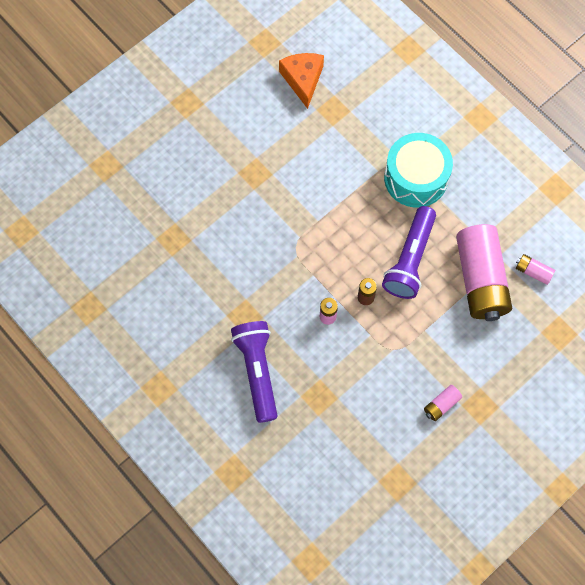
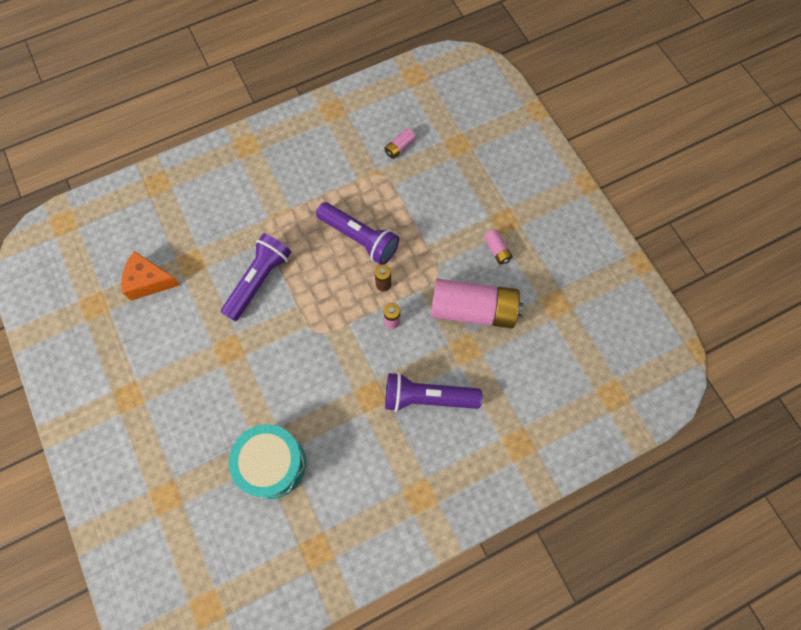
camera: 75 degrees left, 0 degrees up
turquoise drum [384,133,453,208] -> turquoise drum moved to [229,424,306,499]
pink battery [456,224,512,321] -> pink battery moved to [431,279,524,328]
none -> purple flashlight [221,233,291,321]

